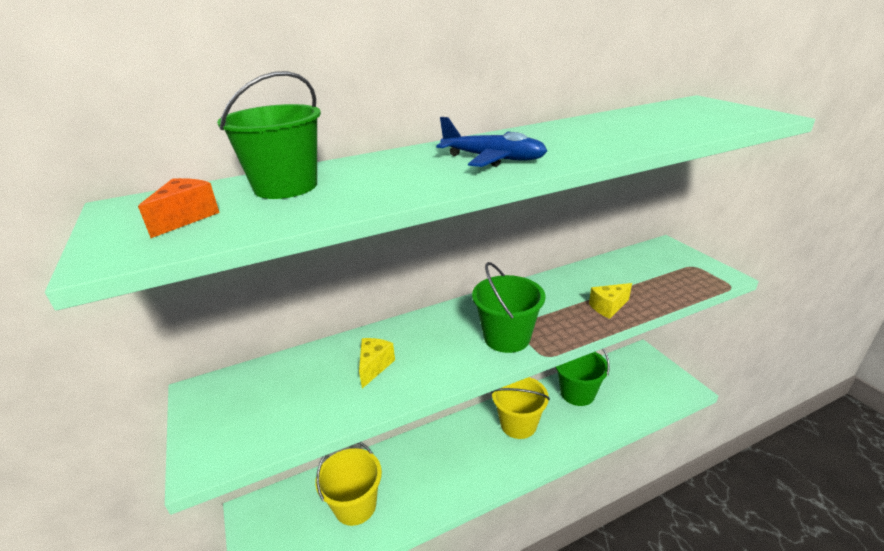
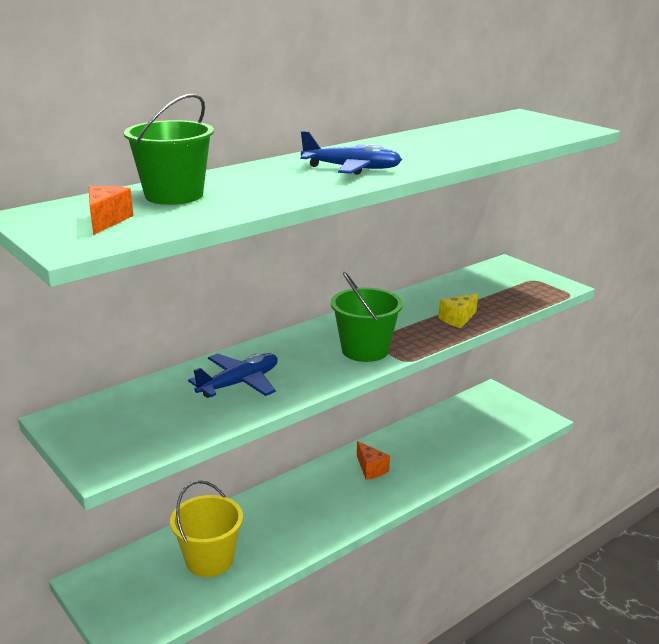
camera: 15 degrees left, 5 degrees down
yellow cheese [359,338,395,388] -> blue plane [188,353,278,398]
yellow bucket [491,377,550,439] -> orange cheese [357,441,390,480]
green bucket [556,348,610,406] -> none

